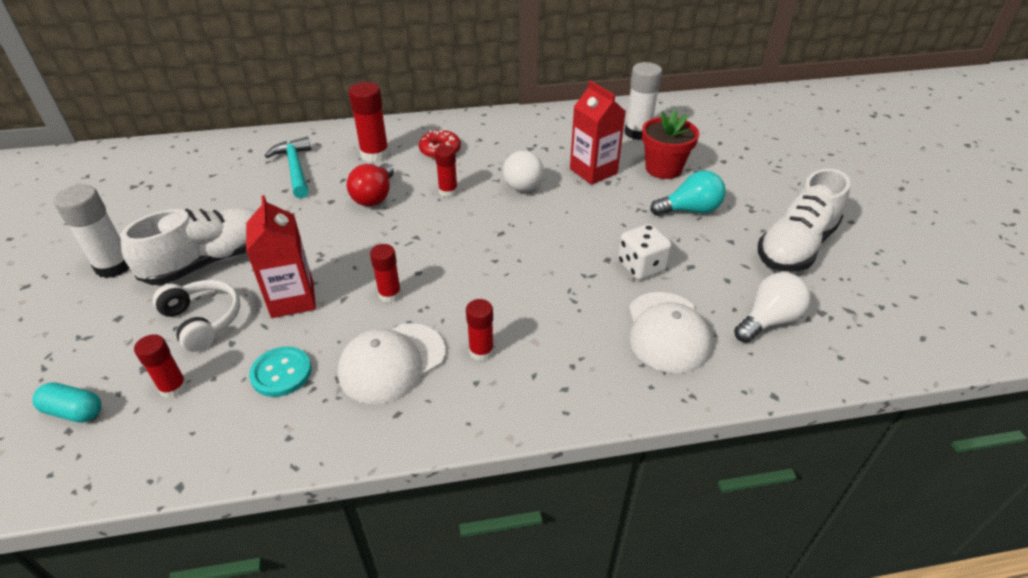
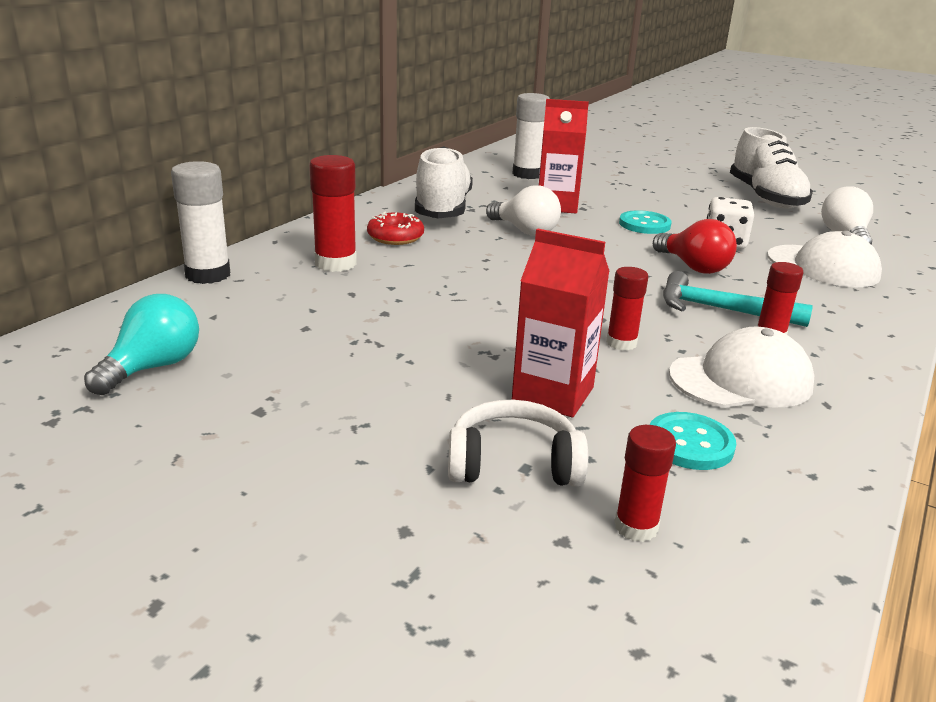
camera: 50 degrees left, 15 degrees down
turquoise capsule [32,382,101,423] -> none
white glue stick [54,184,129,278] -> white glue stick moved to [171,161,230,284]
white shoe [120,208,256,285] -> white shoe moved to [415,146,473,218]
turquoise hammer [265,137,311,198] -> turquoise hammer moved to [663,271,813,327]
white cap [338,323,445,404] -> white cap turned 105 degrees counterclockwise [669,327,814,408]
red light bulb [347,163,394,206] -> red light bulb moved to [653,219,737,274]
red glue stick [435,145,458,197] -> none
red flower pot [642,110,699,179] -> none
turquoise light bulb [650,171,726,216] -> turquoise light bulb moved to [84,294,199,395]
none -> turquoise button [619,210,672,234]

